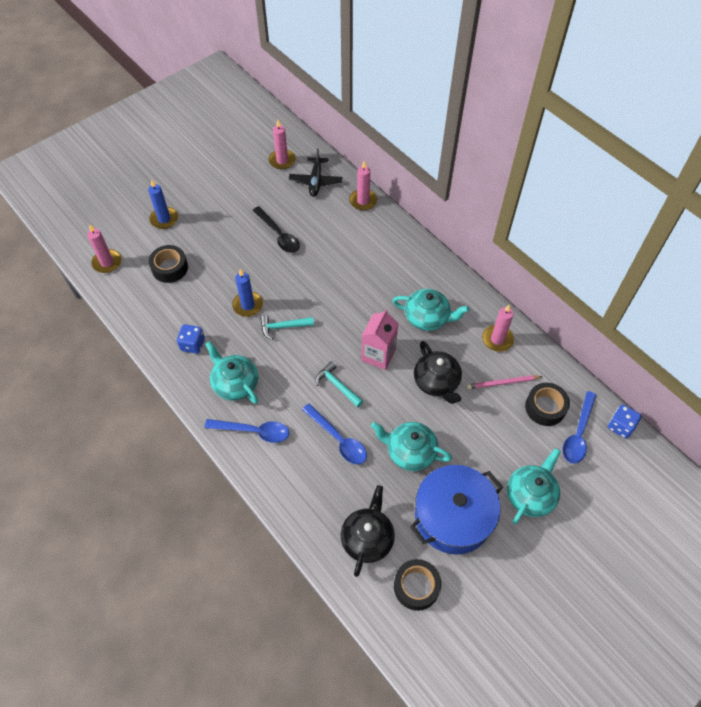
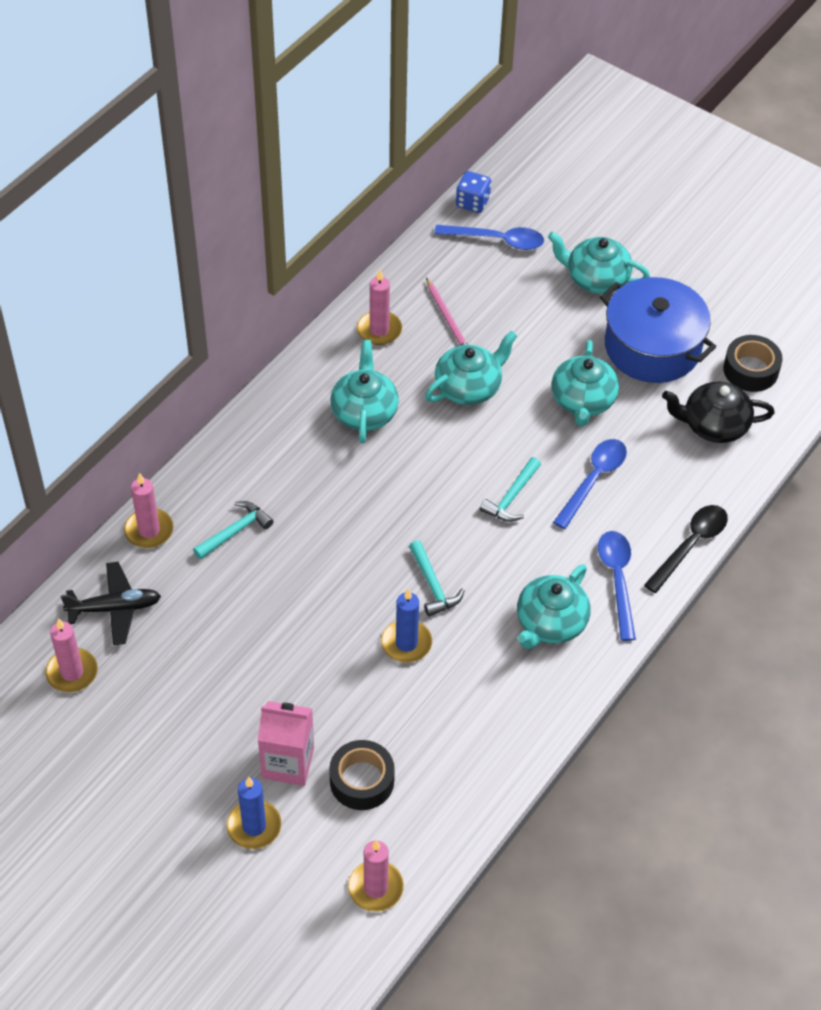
camera: 105 degrees left, 5 degrees down
blue dice [177,324,205,354] -> none
black spoon [253,206,300,253] -> black spoon moved to [644,505,728,593]
pink carton [361,309,399,370] -> pink carton moved to [258,701,314,786]
black teapot [414,341,462,404] -> turquoise teapot [425,331,517,405]
black tape [525,382,570,426] -> none
none -> turquoise hammer [193,501,273,560]

